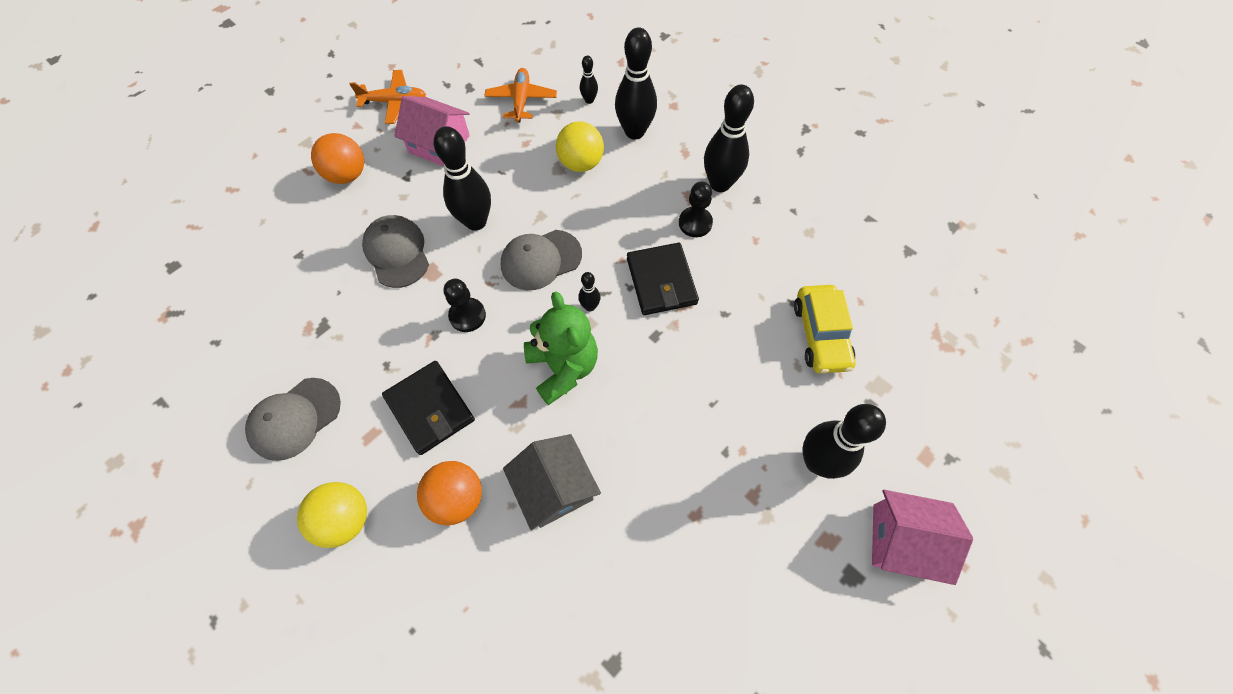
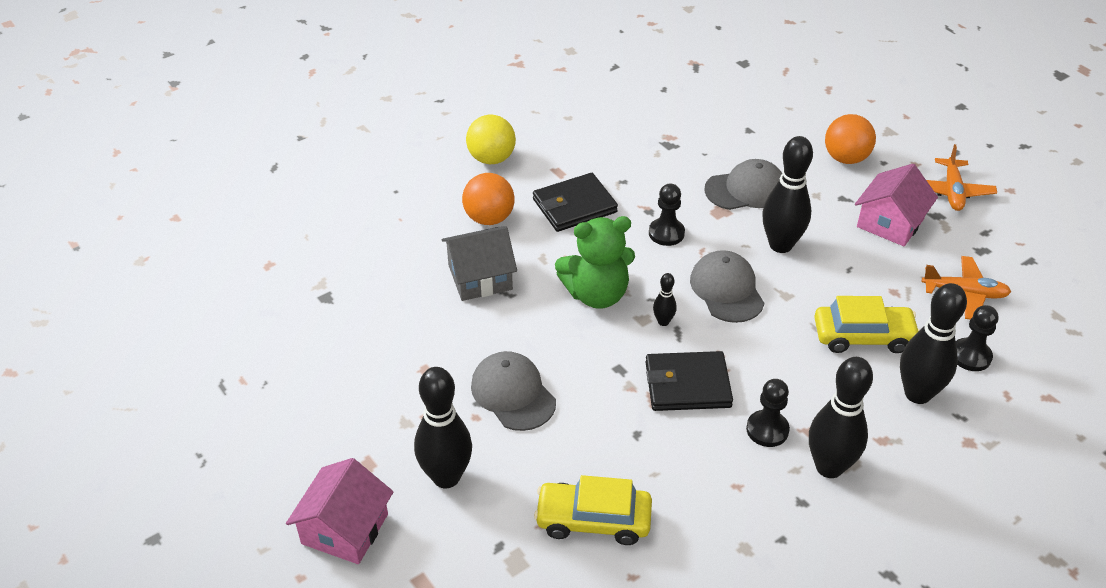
camera: 100 degrees right, 20 degrees down
grey cap [245,378,341,461] -> grey cap moved to [471,351,556,431]
yellow ball [556,121,604,172] -> yellow car [814,296,920,353]
black bowling pin [580,56,598,104] -> black pawn [956,305,998,371]

